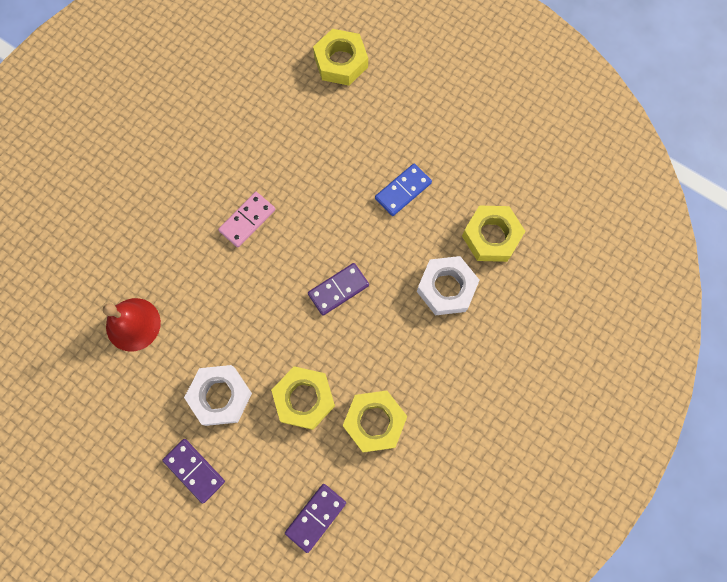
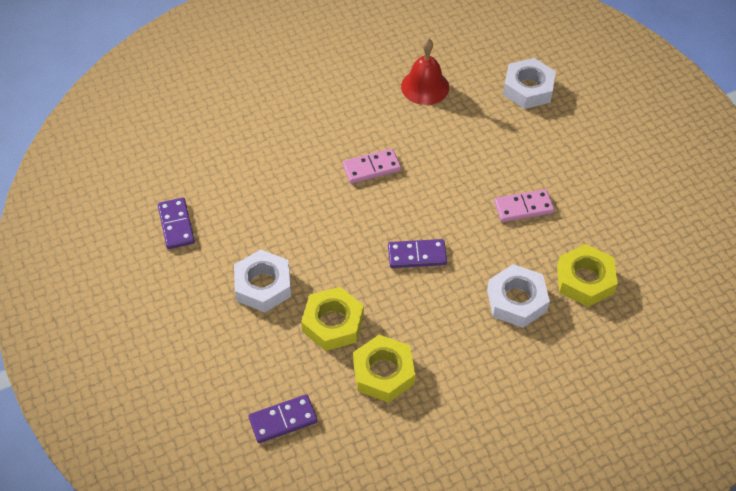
camera: 30 degrees right, 20 degrees down
red bell [103,298,161,351] -> red bell moved to [401,38,449,105]
purple domino [162,439,225,504] -> purple domino moved to [158,197,195,249]
yellow nut [313,29,368,86] -> white nut [503,58,556,109]
blue domino [375,163,432,216] -> pink domino [494,189,555,222]

